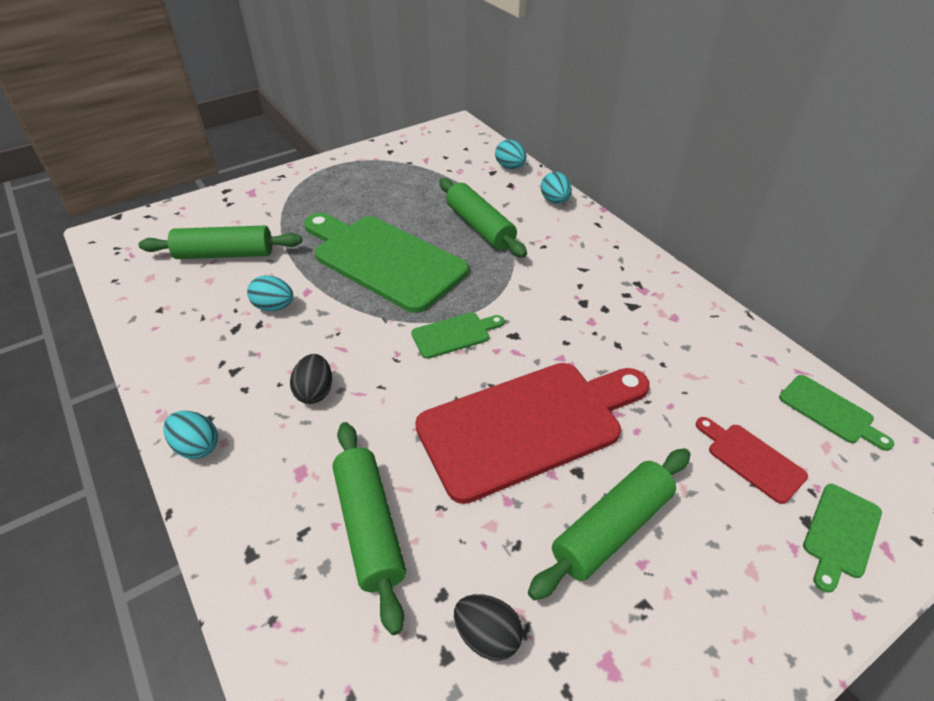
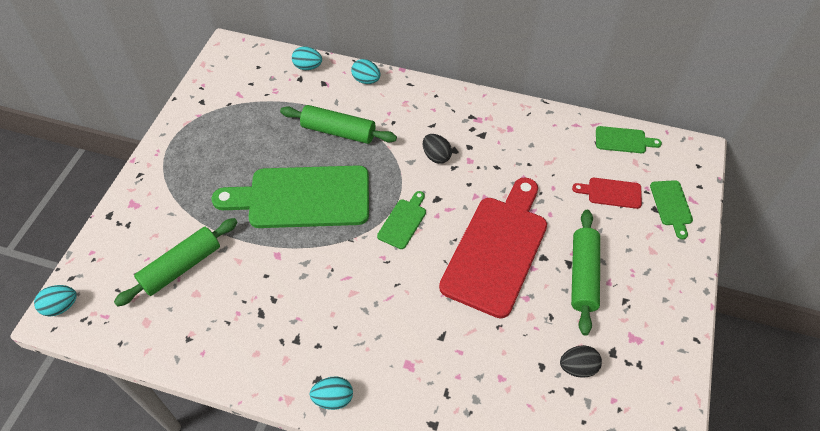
camera: 40 degrees left, 10 degrees up
turquoise egg [247,275,293,311] -> turquoise egg moved to [34,285,77,316]
black egg [290,354,332,404] -> black egg moved to [423,134,452,164]
green rolling pin [333,422,406,635] -> none

